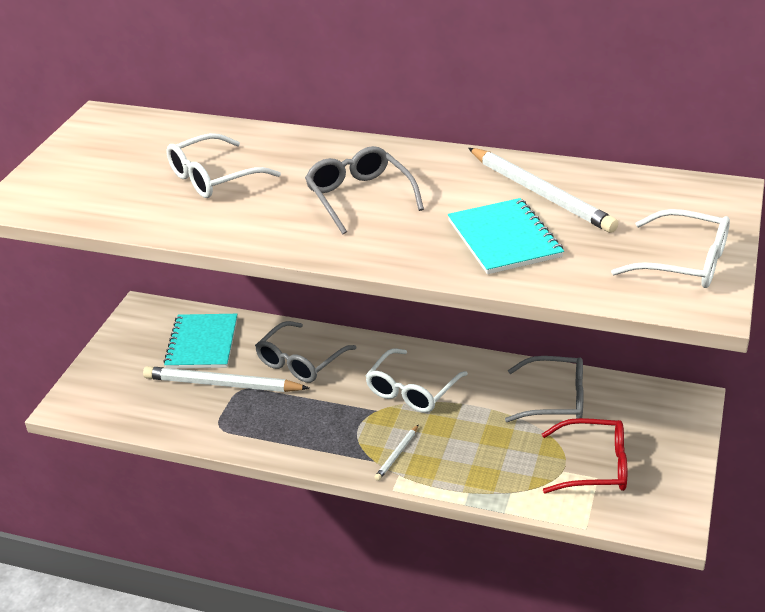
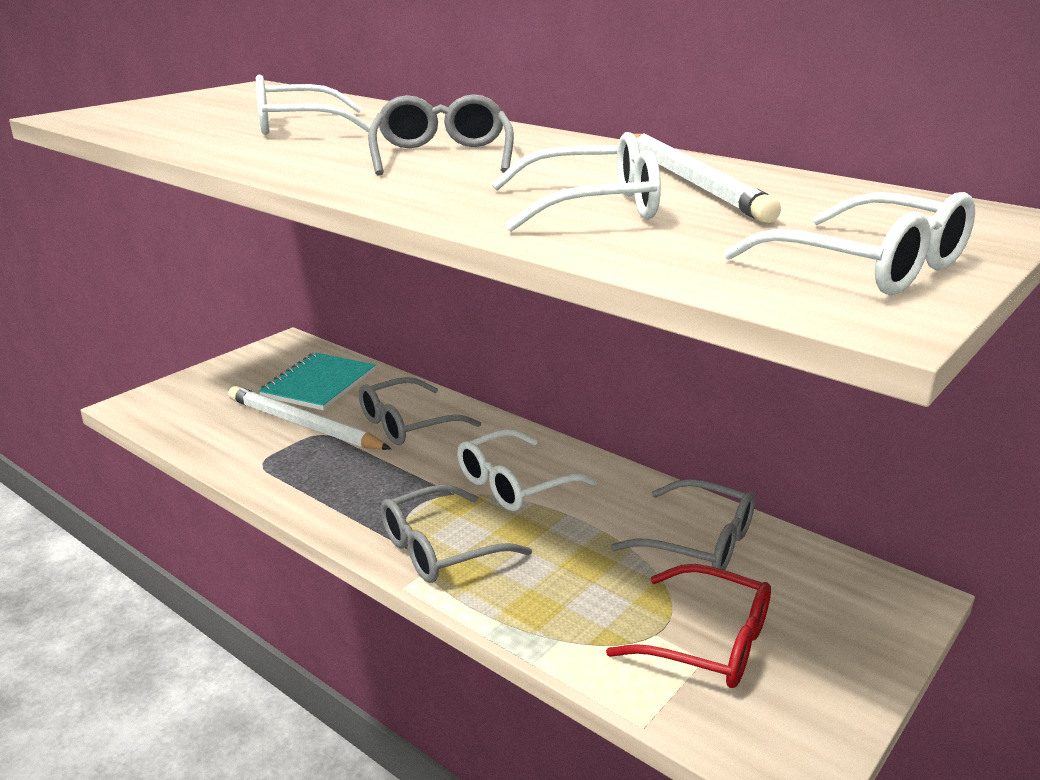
camera: 20 degrees right, 10 degrees down
white pencil [374,424,419,481] -> grey glasses [381,485,532,583]
turquoise notebook [448,198,564,274] -> white glasses [491,132,661,232]

